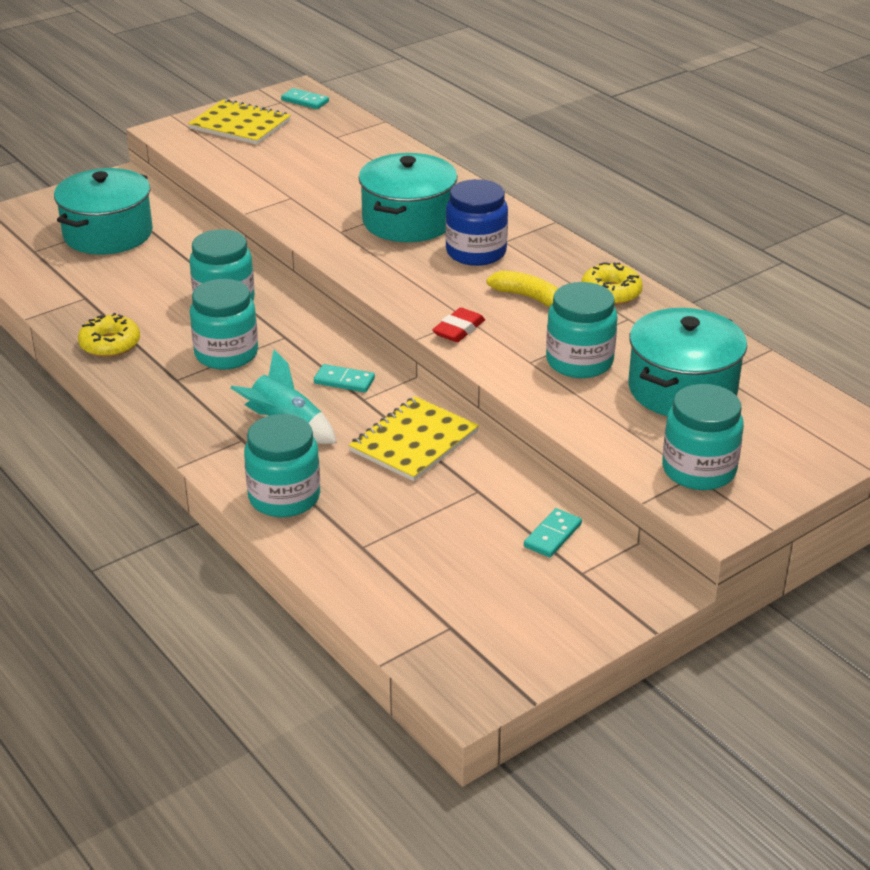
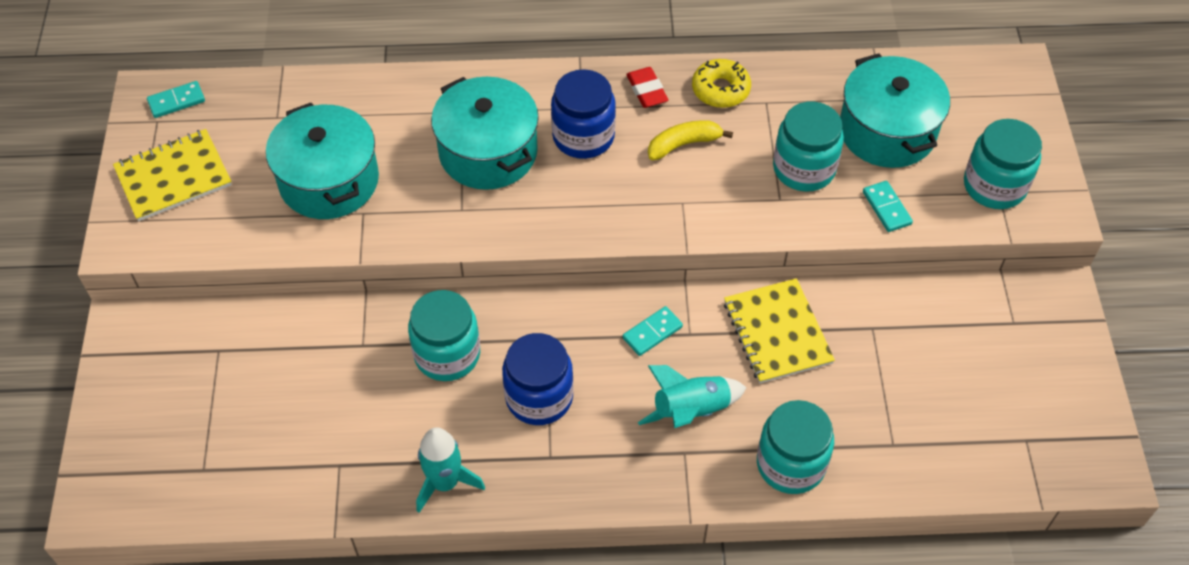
camera: 55 degrees left, 20 degrees up
turquoise pot [54,168,153,255] -> turquoise pot moved to [266,103,379,219]
yellow donut [78,313,140,357] -> turquoise rocket [416,427,485,513]
turquoise jar [190,279,258,369] -> blue jar [502,333,574,425]
red eraser [432,307,485,342] -> red eraser moved to [626,67,668,108]
turquoise domino [524,508,582,557] -> turquoise domino moved to [863,181,913,232]

